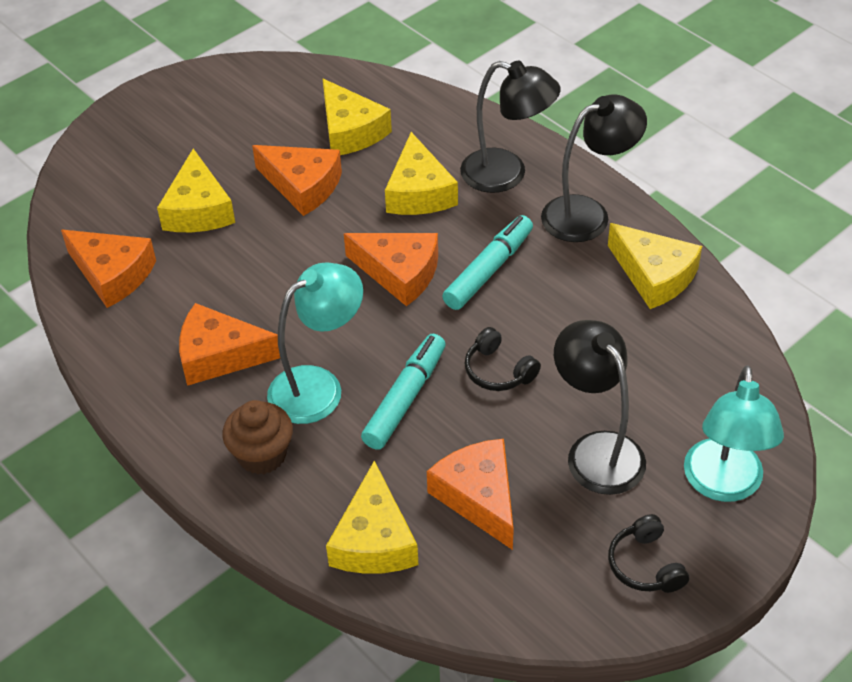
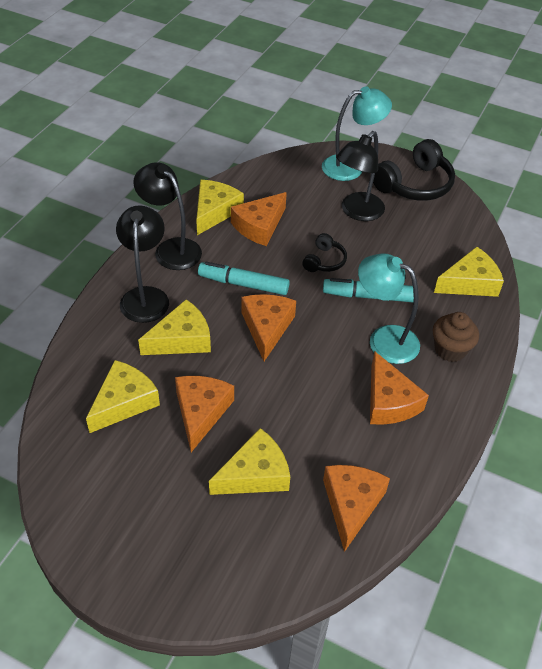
camera: 115 degrees left, 0 degrees up
orange cheese [427,439,514,550] -> orange cheese moved to [231,192,287,246]
black headphones [608,514,689,593] -> black headphones [373,139,455,201], size x1.91

